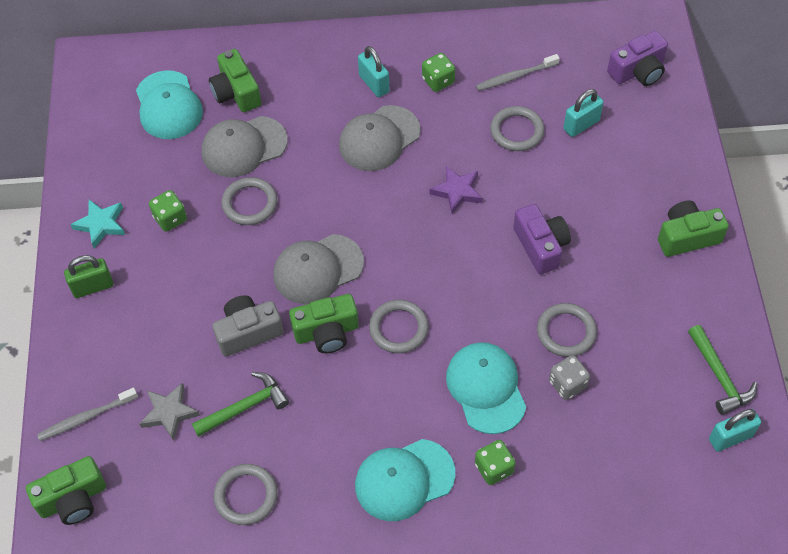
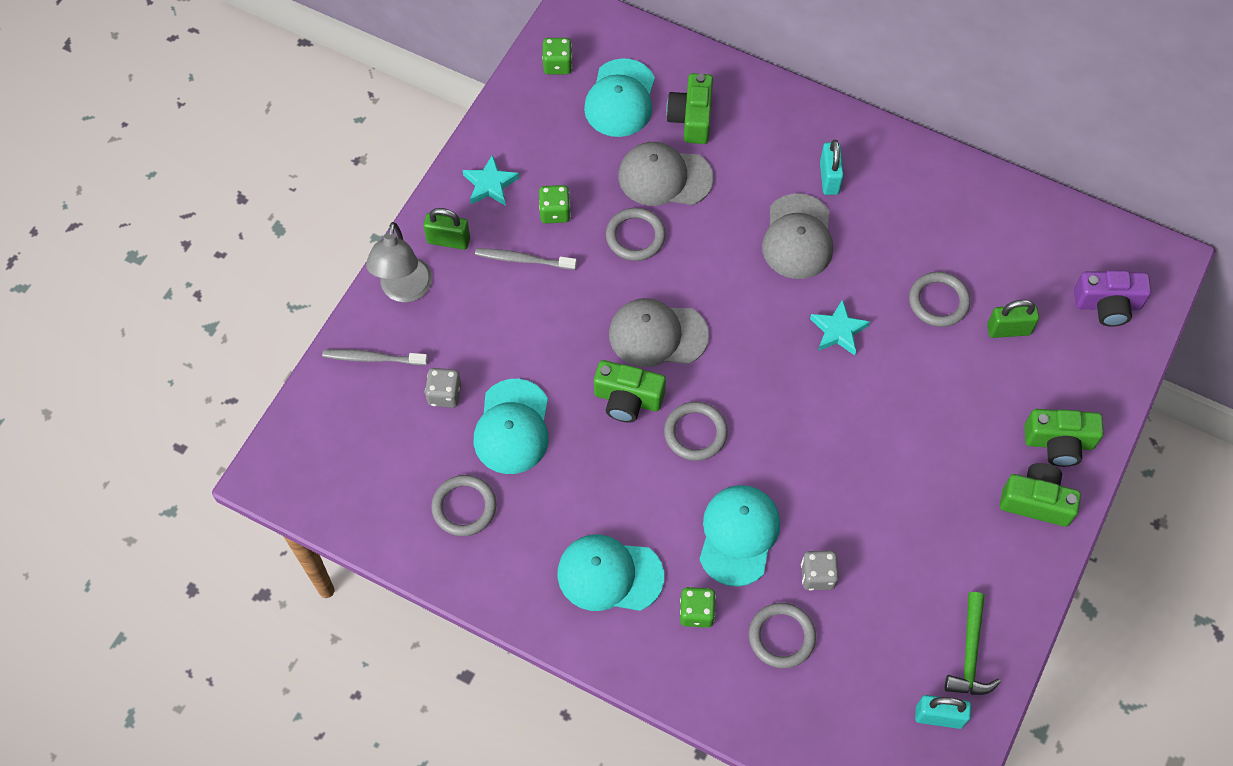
camera: 30 degrees right, 5 degrees up
green camera [26,456,106,525] -> green camera moved to [1025,409,1104,467]
grey star [140,383,200,441] -> grey dice [425,368,461,408]
green hammer [192,372,289,437] -> turquoise cap [474,379,549,474]
grey camera [212,295,283,357] -> none
grey cap [339,105,420,171] -> grey cap turned 75 degrees counterclockwise [762,193,833,279]
green dice [422,53,455,92] -> green dice moved to [542,38,572,74]
purple star [430,166,482,214] -> turquoise star [810,299,870,355]
grey toothbrush [476,54,560,91] -> grey toothbrush moved to [475,248,577,270]
purple camera [513,204,571,274] -> none
grey ring [537,303,597,357] -> grey ring moved to [749,603,816,668]
turquoise padlock [563,89,604,137] -> green padlock [987,300,1039,338]
none -> grey lamp [366,222,432,302]

